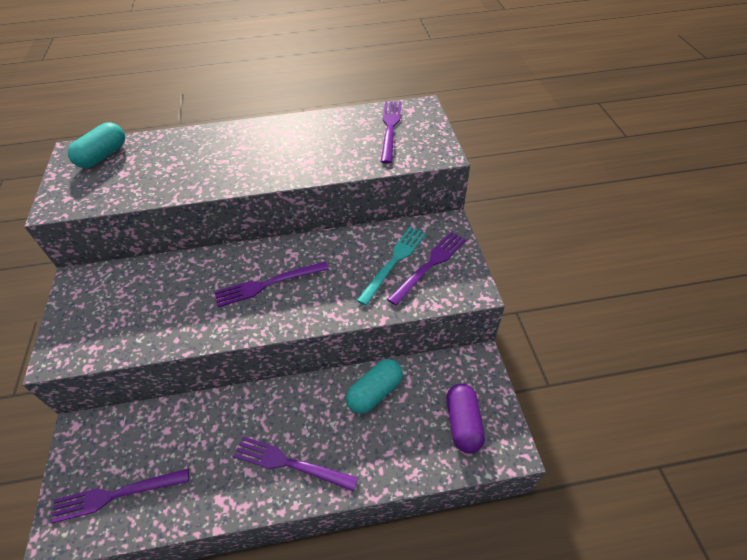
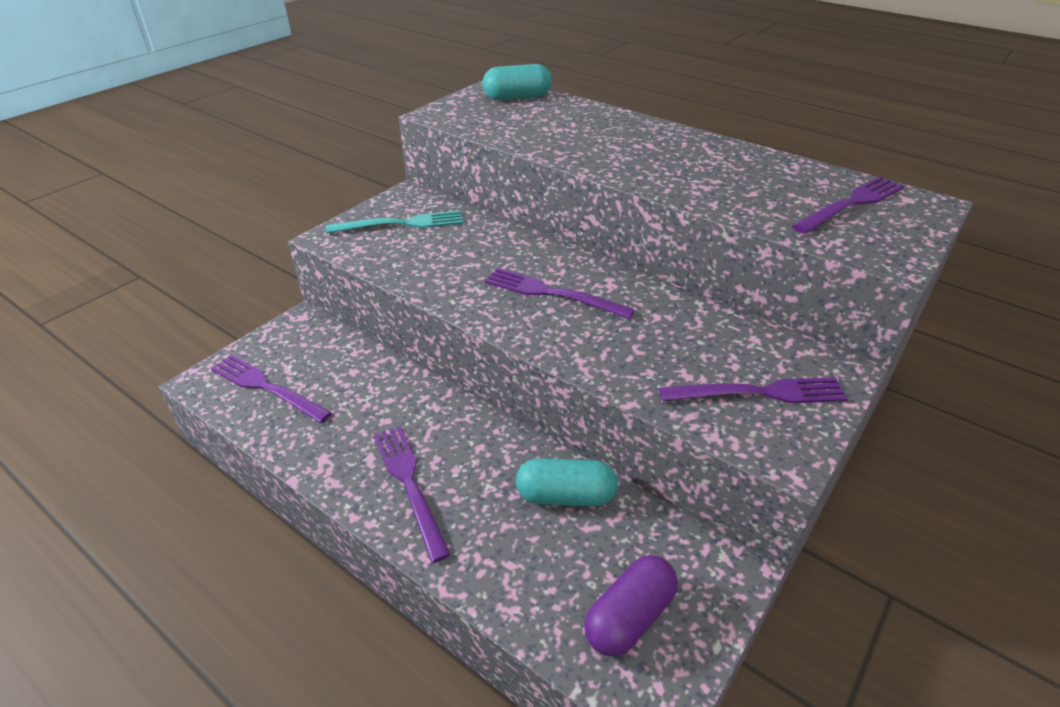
camera: 45 degrees right, 10 degrees down
turquoise fork [356,227,426,306] -> turquoise fork moved to [326,211,464,233]

